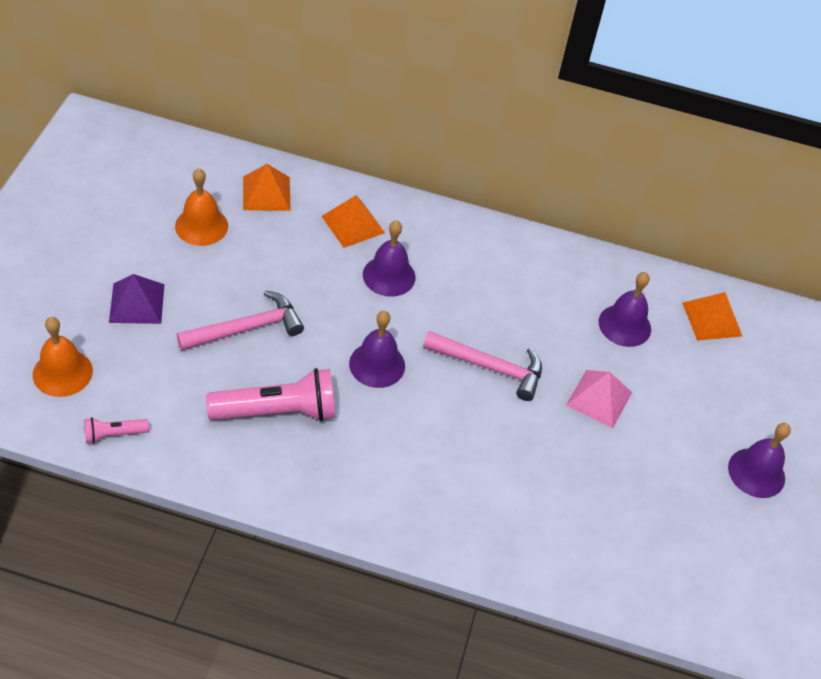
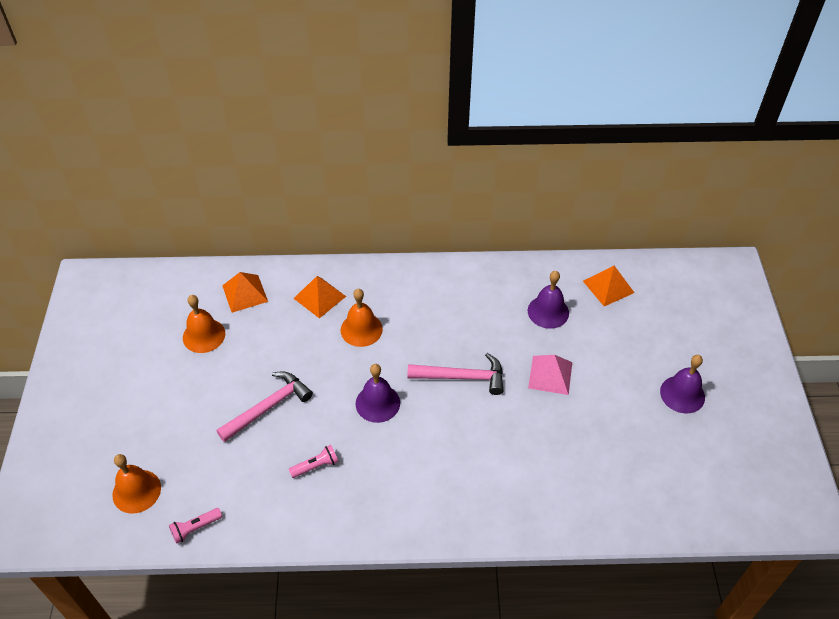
camera: 10 degrees left, 0 degrees up
purple pyramid [109,274,165,324] -> none
pink flashlight [206,368,335,421] -> pink flashlight [289,445,339,478], size x0.48
purple bell [363,220,415,297] -> orange bell [341,289,383,347]

